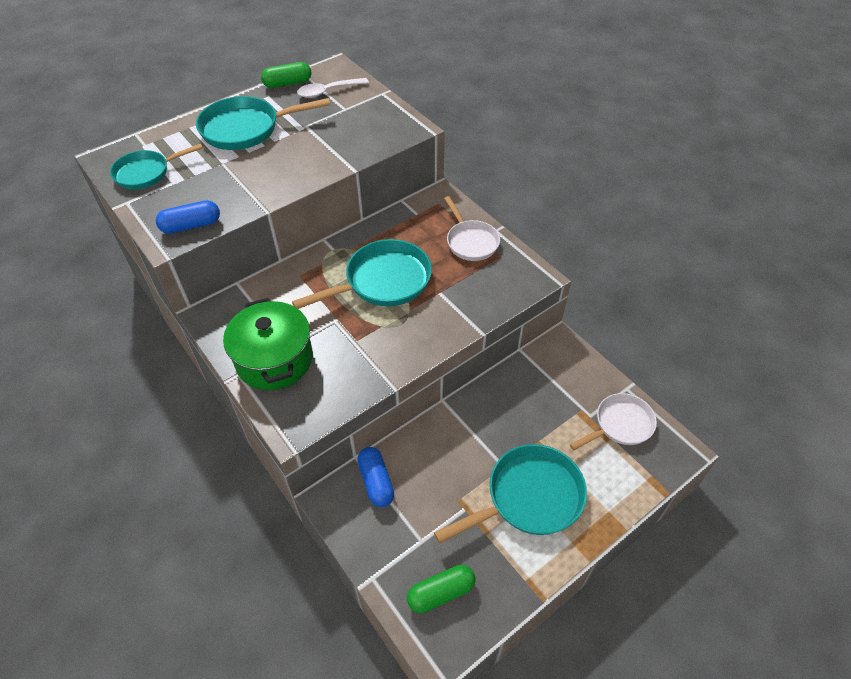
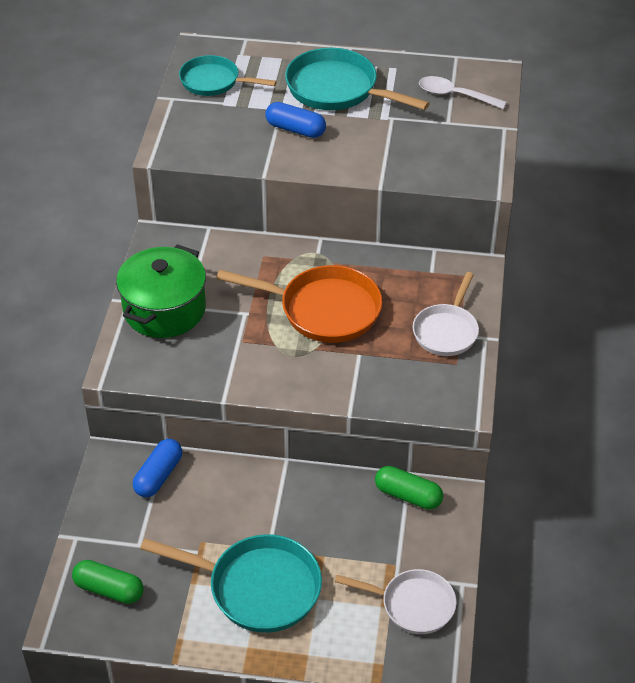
camera: 45 degrees right, 5 degrees down
blue capsule [156,200,220,234] -> blue capsule moved to [265,102,326,138]
green capsule [261,62,312,88] -> green capsule moved to [375,466,443,510]
turquoise pan [292,239,432,309] -> orange pan [216,265,382,343]

